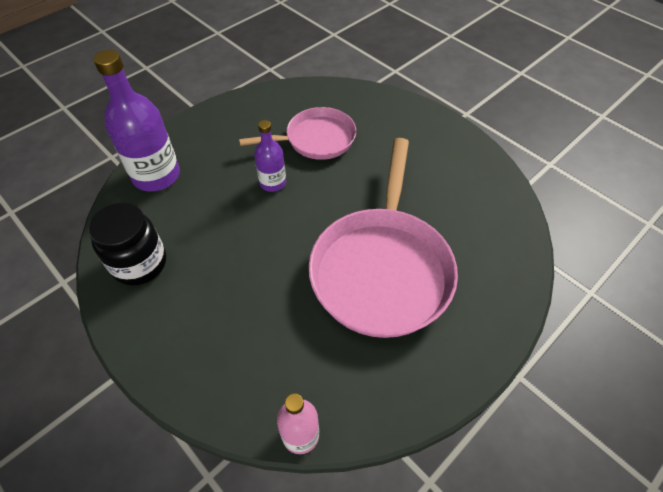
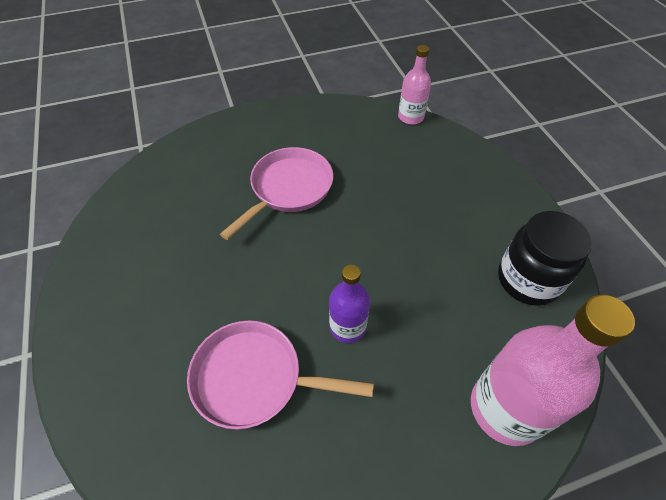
camera: 155 degrees left, 0 degrees up
purple bottle [93,50,180,192] -> pink bottle [471,295,635,446]
pink pan [309,138,458,338] -> pink pan [220,147,333,240], size x0.59

